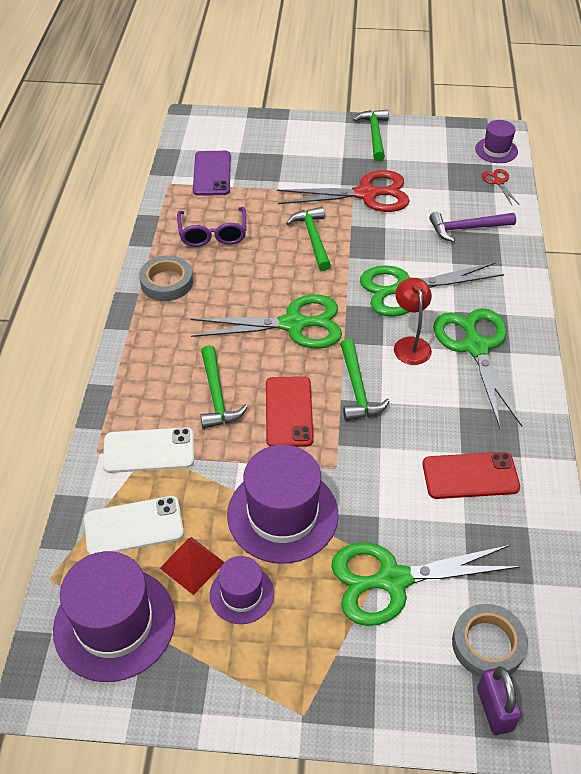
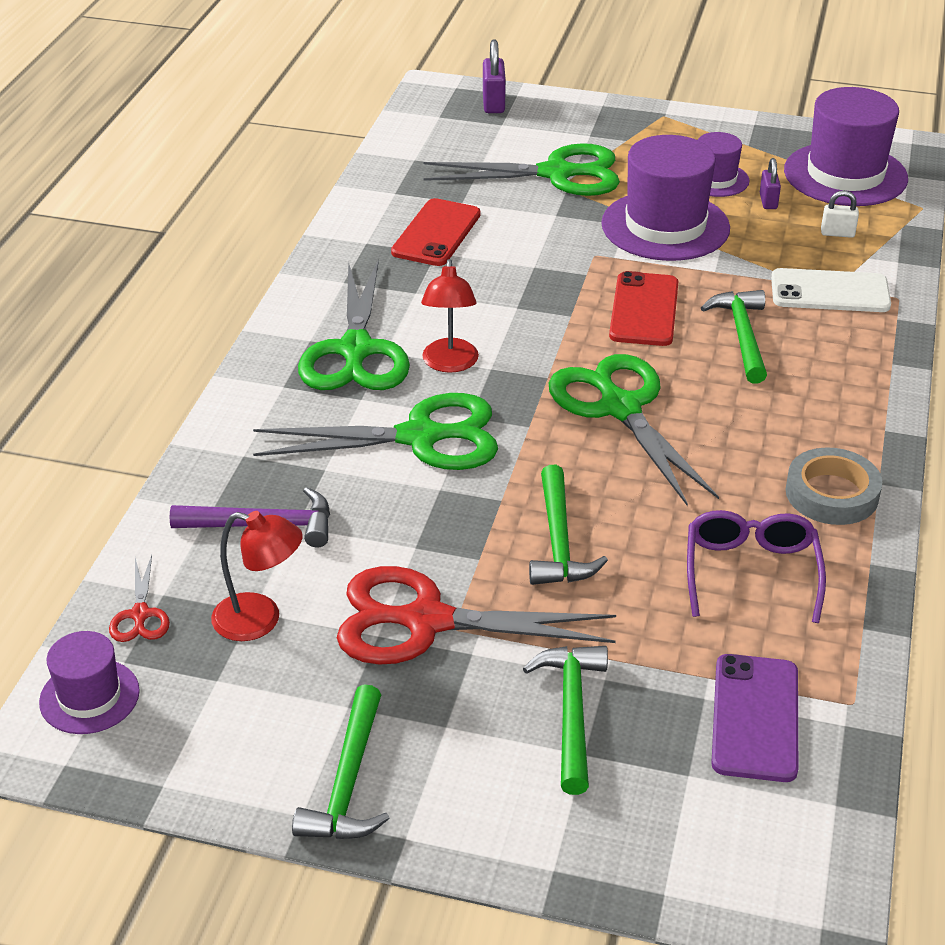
camera: 170 degrees left, 10 degrees down
white phone [84,496,184,555] -> white padlock [821,190,859,238]
red pyramid [160,537,225,595] -> purple padlock [760,158,781,209]
green scissors [191,294,342,349] -> green scissors turned 60 degrees clockwise [549,354,719,507]
green hammer [340,339,390,421] -> green hammer moved to [523,646,608,795]
red phone [423,452,520,499] -> red phone turned 75 degrees counterclockwise [391,198,481,266]
grey tape [452,604,528,677] -> none
none -> red lamp [211,511,303,641]

